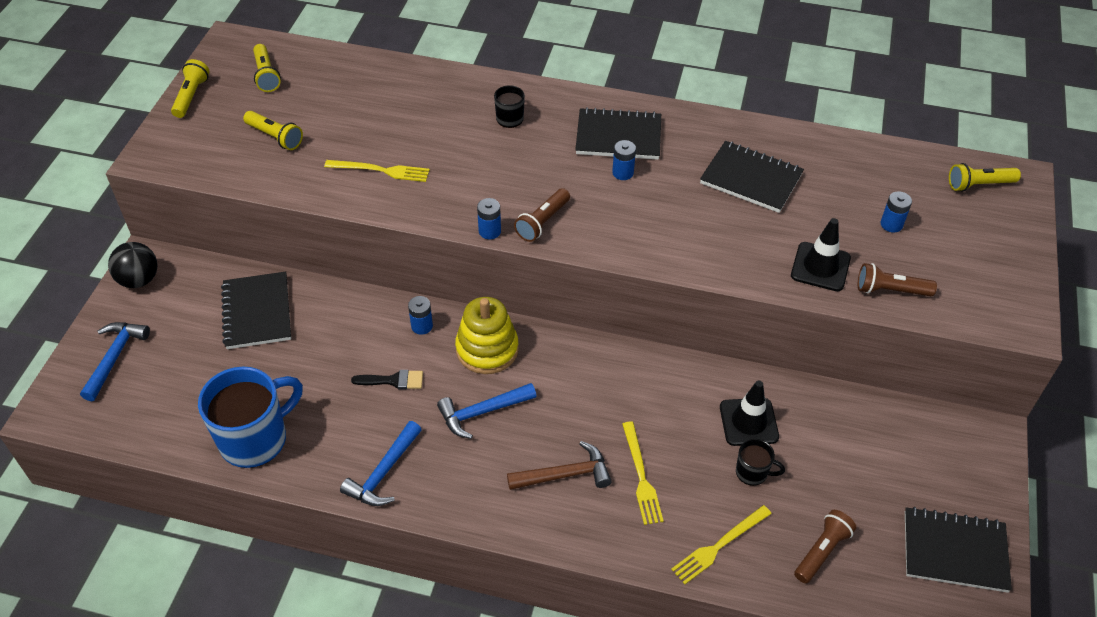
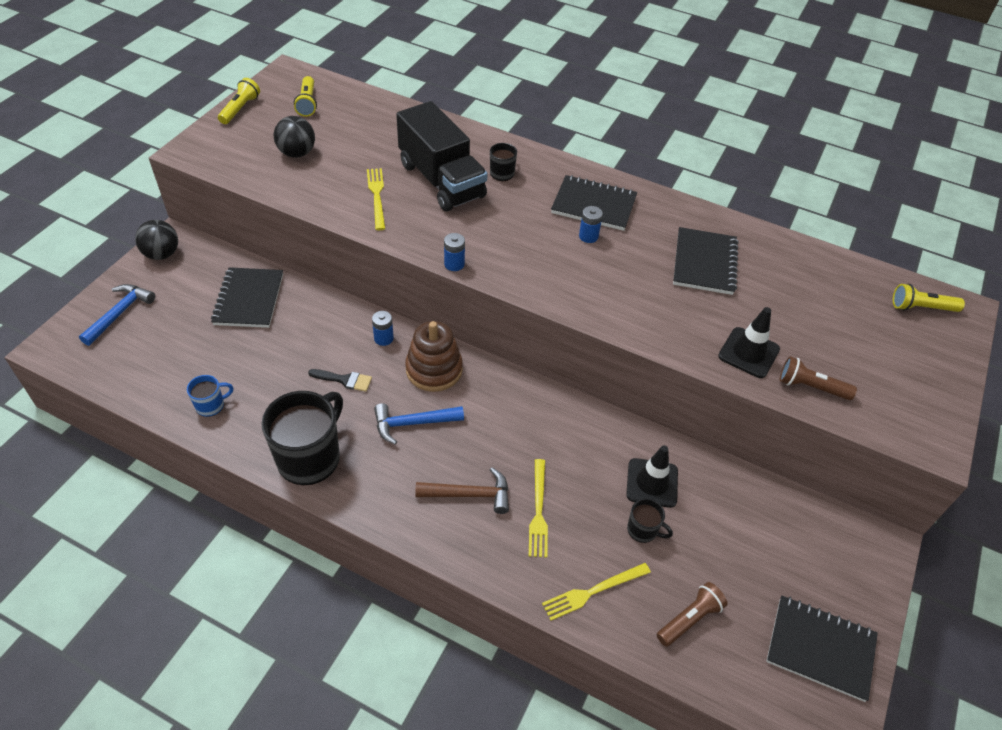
camera: 10 degrees right, 0 degrees up
blue mug [198,367,303,468] -> blue mug [187,375,233,417], size x0.47
yellow flashlight [243,111,303,150] -> black ball [274,116,315,158]
yellow fork [324,160,430,182] -> yellow fork turned 120 degrees counterclockwise [367,168,385,230]
blue hammer [340,421,422,506] -> black mug [261,391,343,485]
yellow stacking toy [455,297,519,374] -> brown stacking toy [405,321,463,392]
brown flashlight [514,188,570,242] -> none
black notebook [700,141,804,213] -> black notebook turned 60 degrees clockwise [673,227,739,295]
blue battery [880,191,912,233] -> none
none -> black truck [396,101,488,211]

